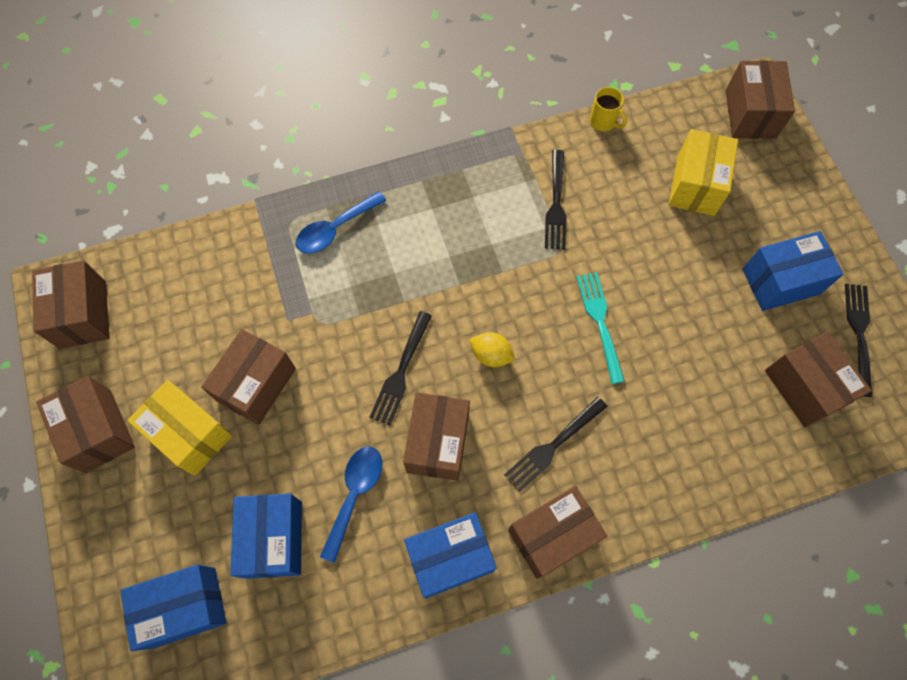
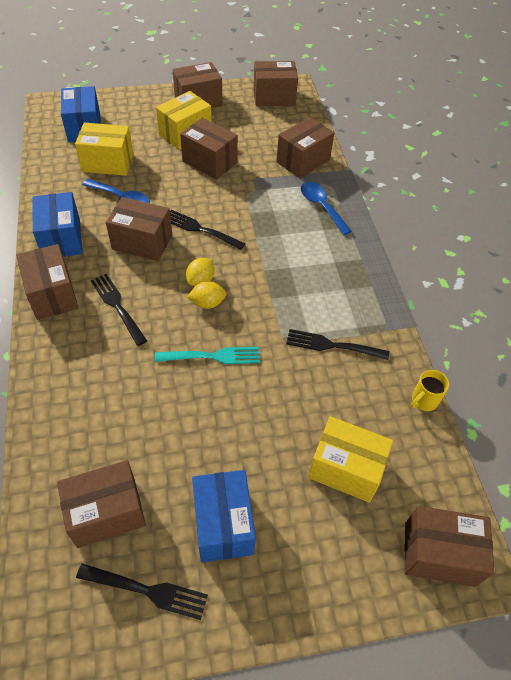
camera: 95 degrees right, 15 degrees down
blue box [230,494,302,579] -> yellow box [75,123,133,176]
none -> yellow lemon [187,281,227,309]
none -> brown box [276,117,334,178]

